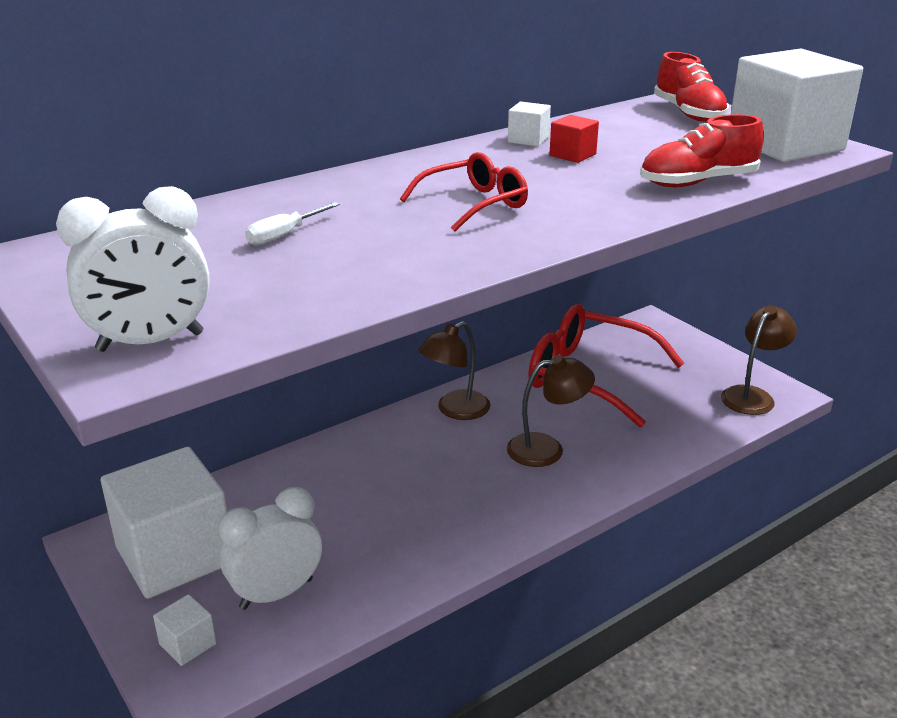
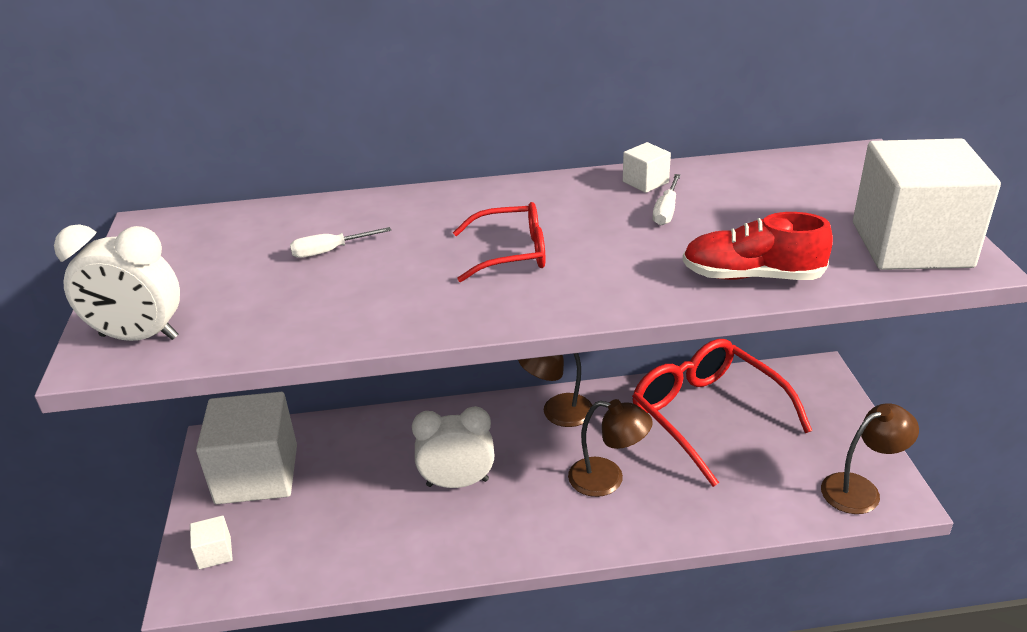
camera: 30 degrees right, 5 degrees up
white clock [219,487,322,610] -> white clock moved to [412,406,494,488]
red cube [549,115,599,163] -> white screwdriver [653,174,680,226]
red shoe [654,52,729,122] -> none

